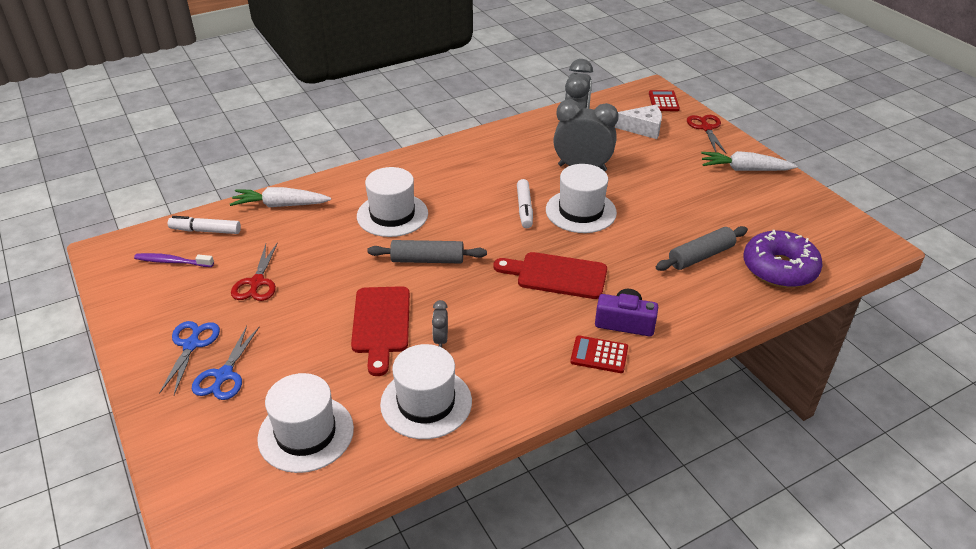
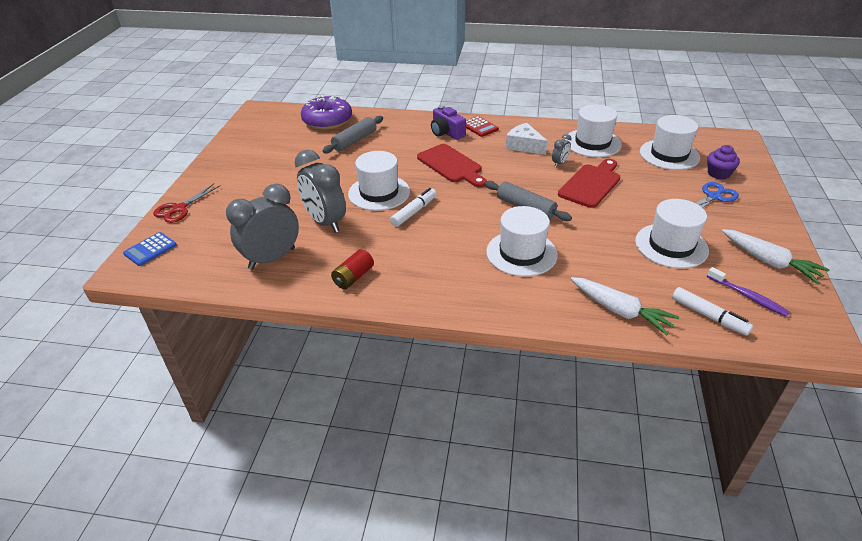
camera: 140 degrees left, 0 degrees up
blue scissors [159,321,220,395] -> none
red scissors [231,242,278,301] -> white hat [635,199,709,269]
white cheese [615,105,662,139] -> white cheese moved to [506,123,548,155]
red calculator [649,90,680,111] -> blue calculator [123,232,177,266]
grey rolling pin [656,226,748,271] -> grey rolling pin turned 60 degrees counterclockwise [323,116,383,153]
white carrot [701,151,798,171] -> white carrot moved to [722,229,830,284]
none -> red battery [331,249,374,289]
none -> purple cupcake [707,145,740,179]

